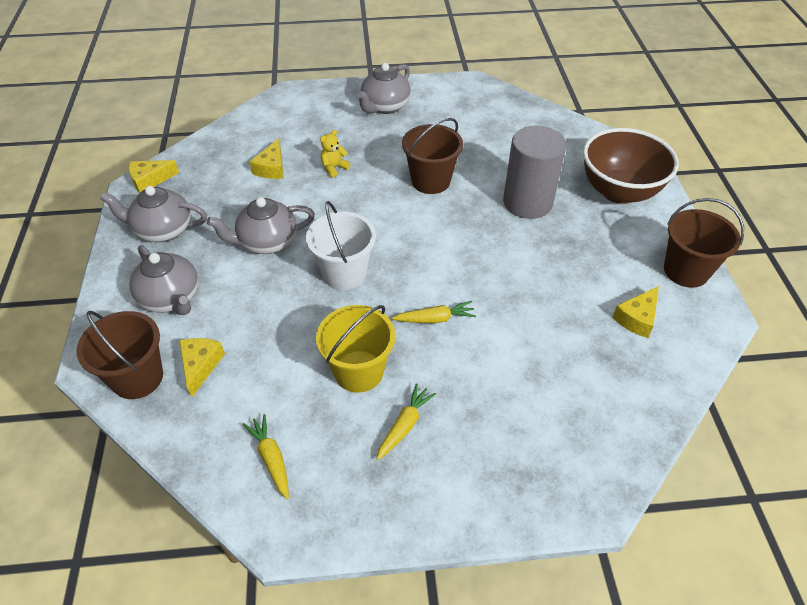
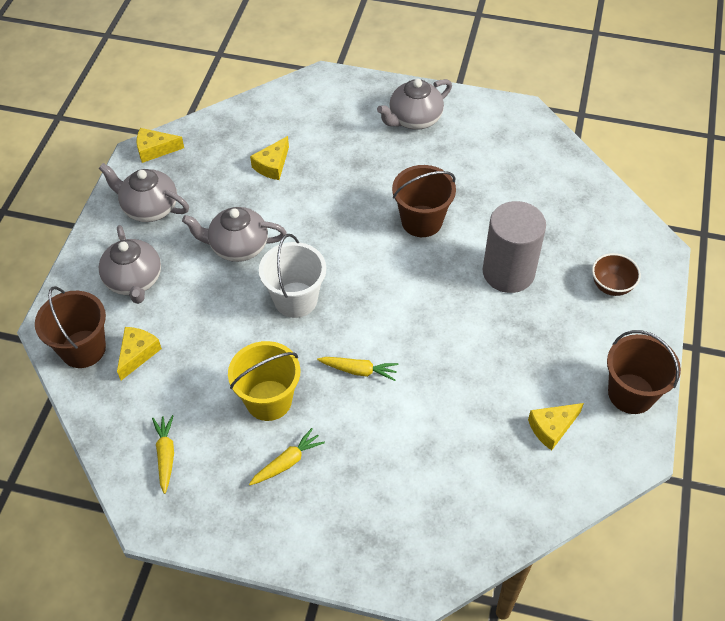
camera: 20 degrees right, 5 degrees up
yellow teddy bear [320,130,350,178] -> none
brown bowl [583,128,679,204] -> brown bowl [592,253,641,296], size x0.49

